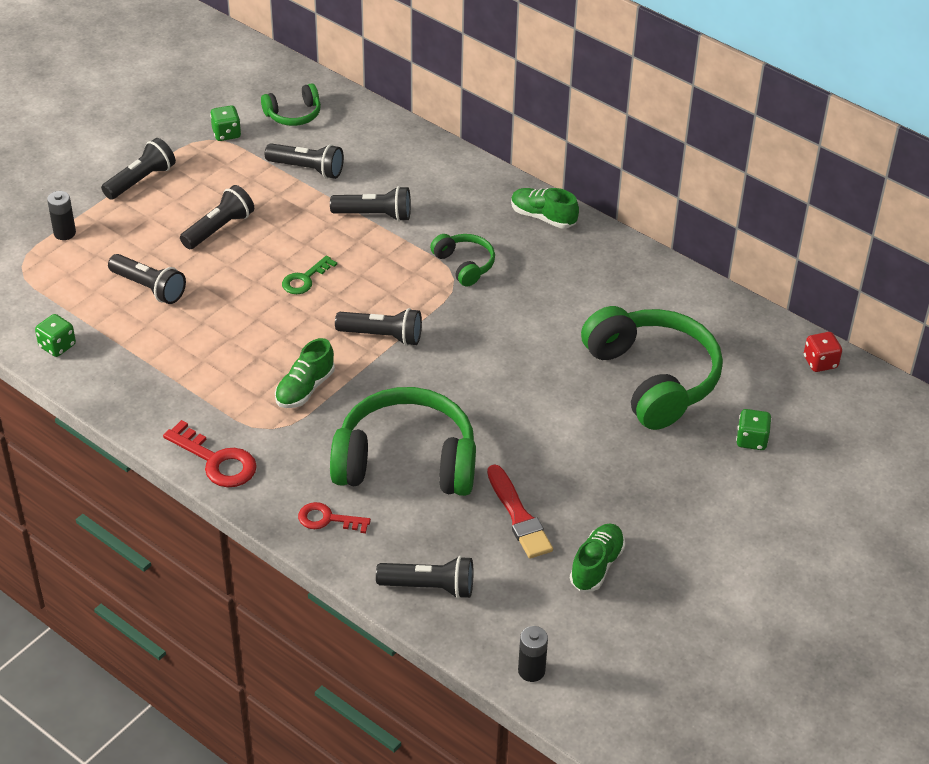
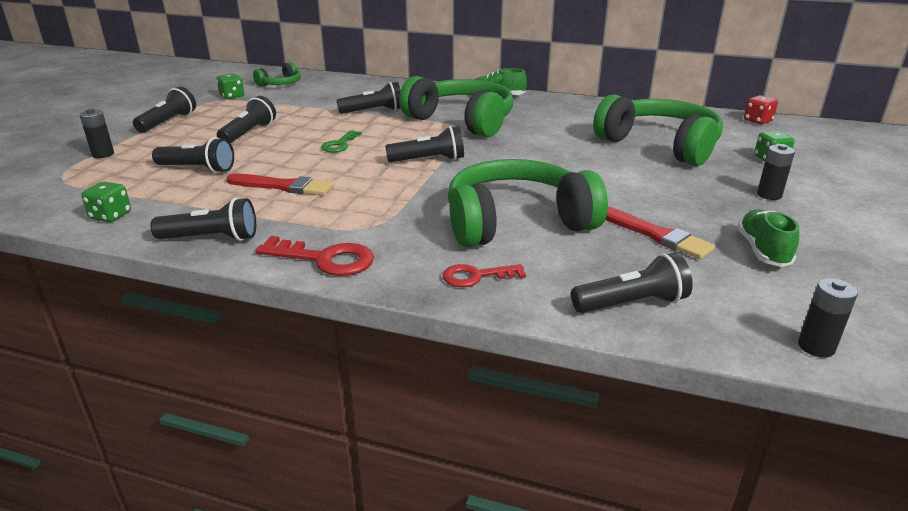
camera: 20 degrees left, 15 degrees down
black flashlight [265,143,344,179] -> black flashlight moved to [150,198,256,241]
green shoe [275,338,335,408] -> none
green headphones [430,234,495,287] -> green headphones [399,76,514,137], size x2.08
none -> red brush [226,174,334,195]
none -> black battery [757,144,795,200]

